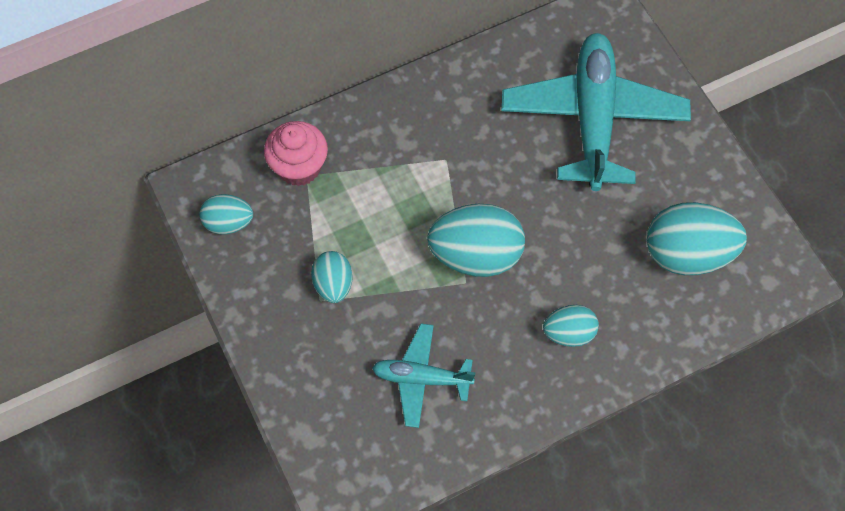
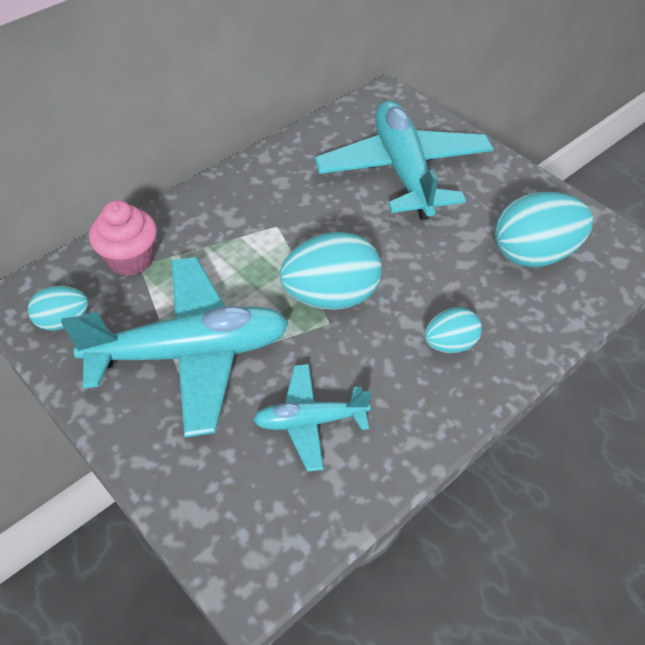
camera: 15 degrees left, 15 degrees down
turquoise egg [311,251,353,303] -> turquoise plane [61,257,289,437]

